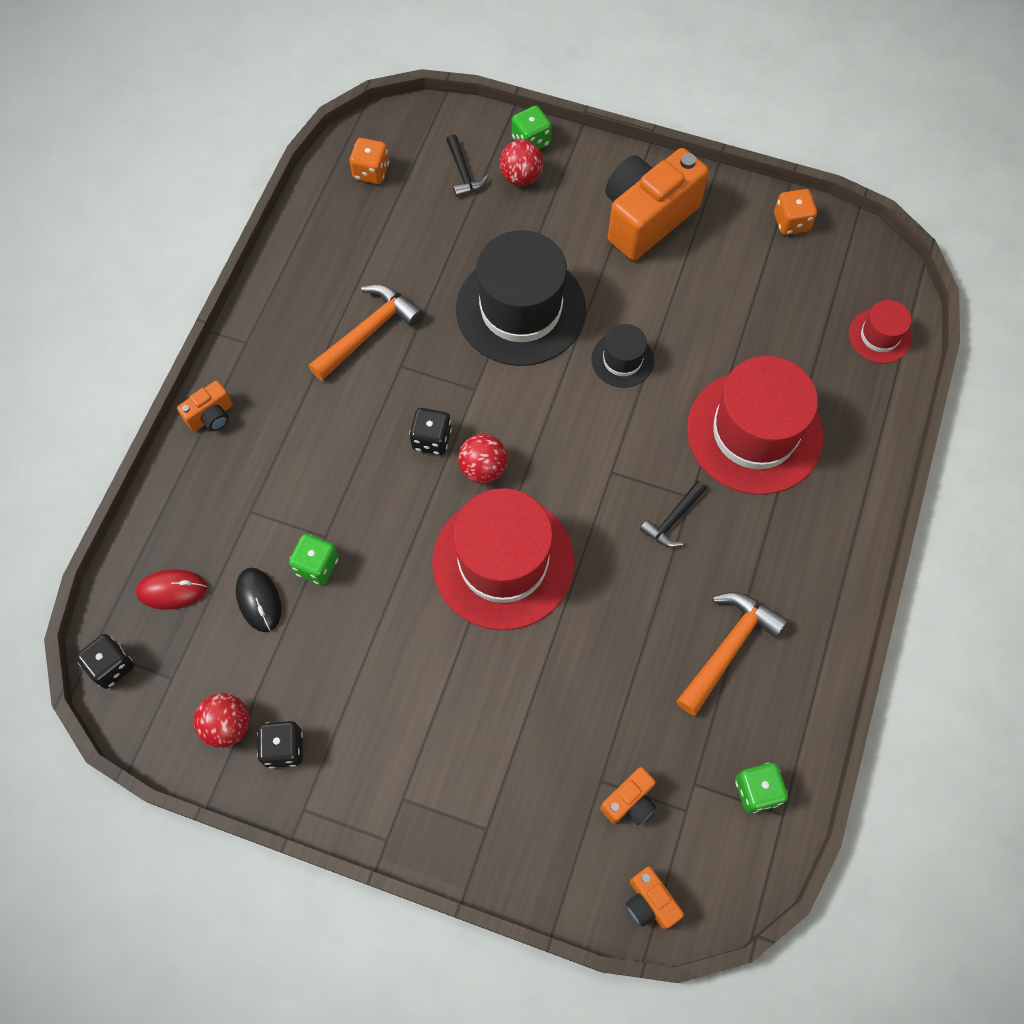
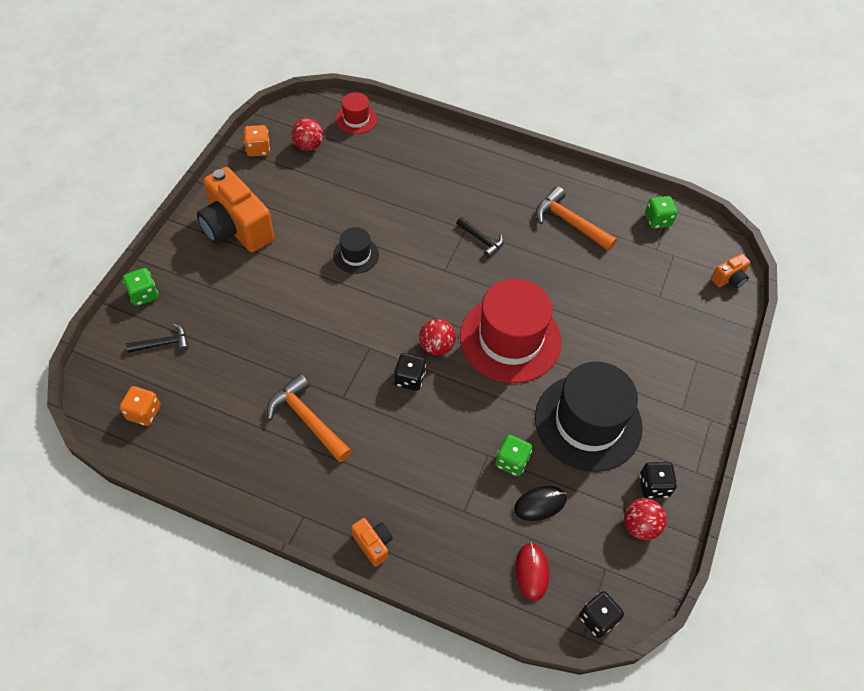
camera: 90 degrees left, 10 degrees down
black hat [456,230,586,366] -> black hat moved to [535,362,643,472]
red ball [499,140,544,186] -> red ball moved to [291,118,323,151]
orange camera [600,767,656,826] -> none
red hat [687,356,824,495] -> none

